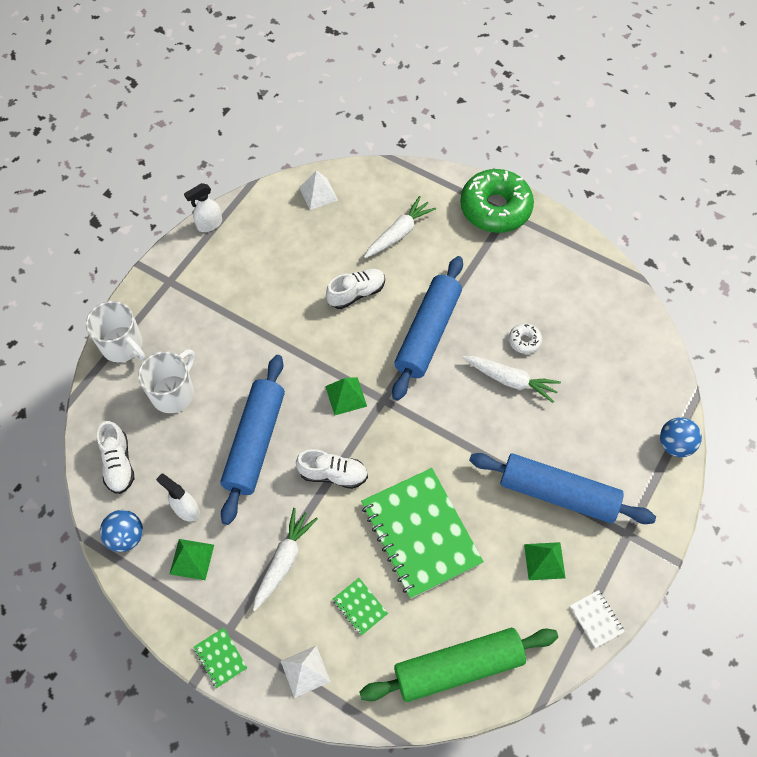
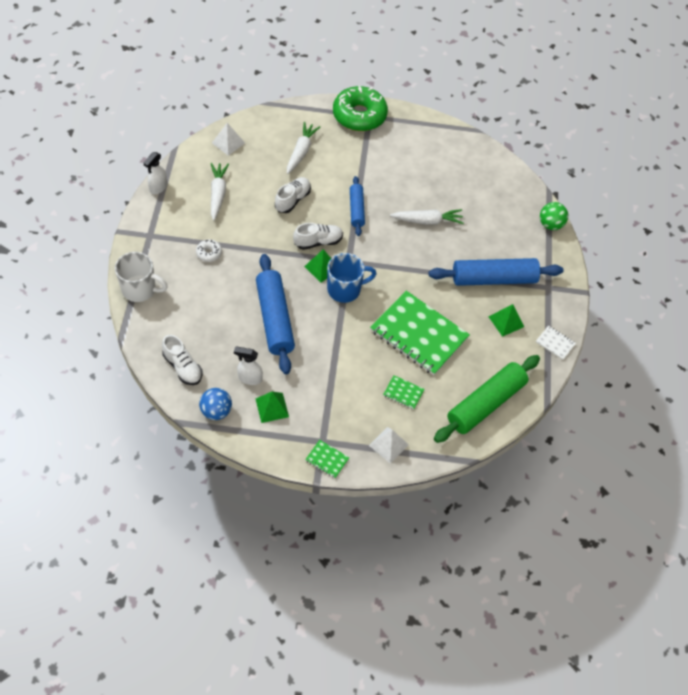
camera: 30 degrees left, 5 degrees down
white mug [138,349,195,413] -> none
white carrot [253,508,318,611] -> white carrot moved to [211,163,229,221]
white shoe [296,449,368,489] -> white shoe moved to [293,223,343,250]
blue rolling pin [392,256,463,401] -> blue rolling pin [350,176,365,236], size x0.57
white donut [509,323,542,354] -> white donut moved to [196,239,222,262]
blue ball [660,417,702,457] -> green ball [540,202,568,230]
none -> blue mug [327,253,376,303]

